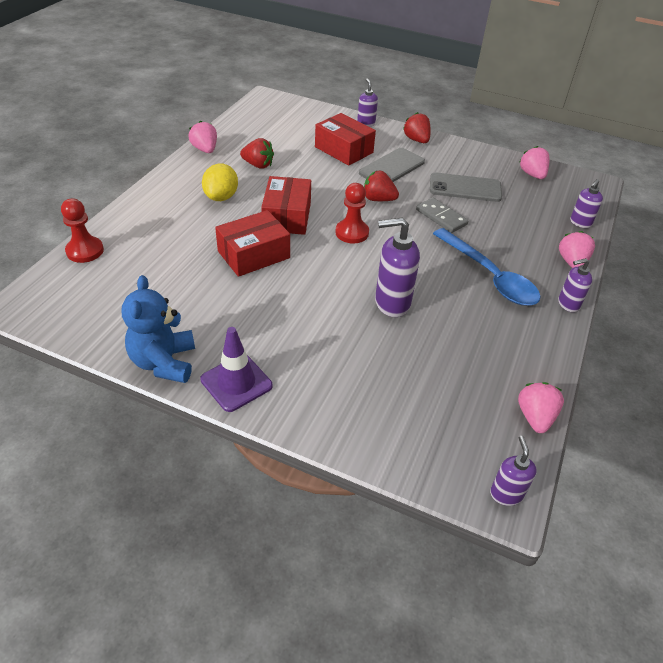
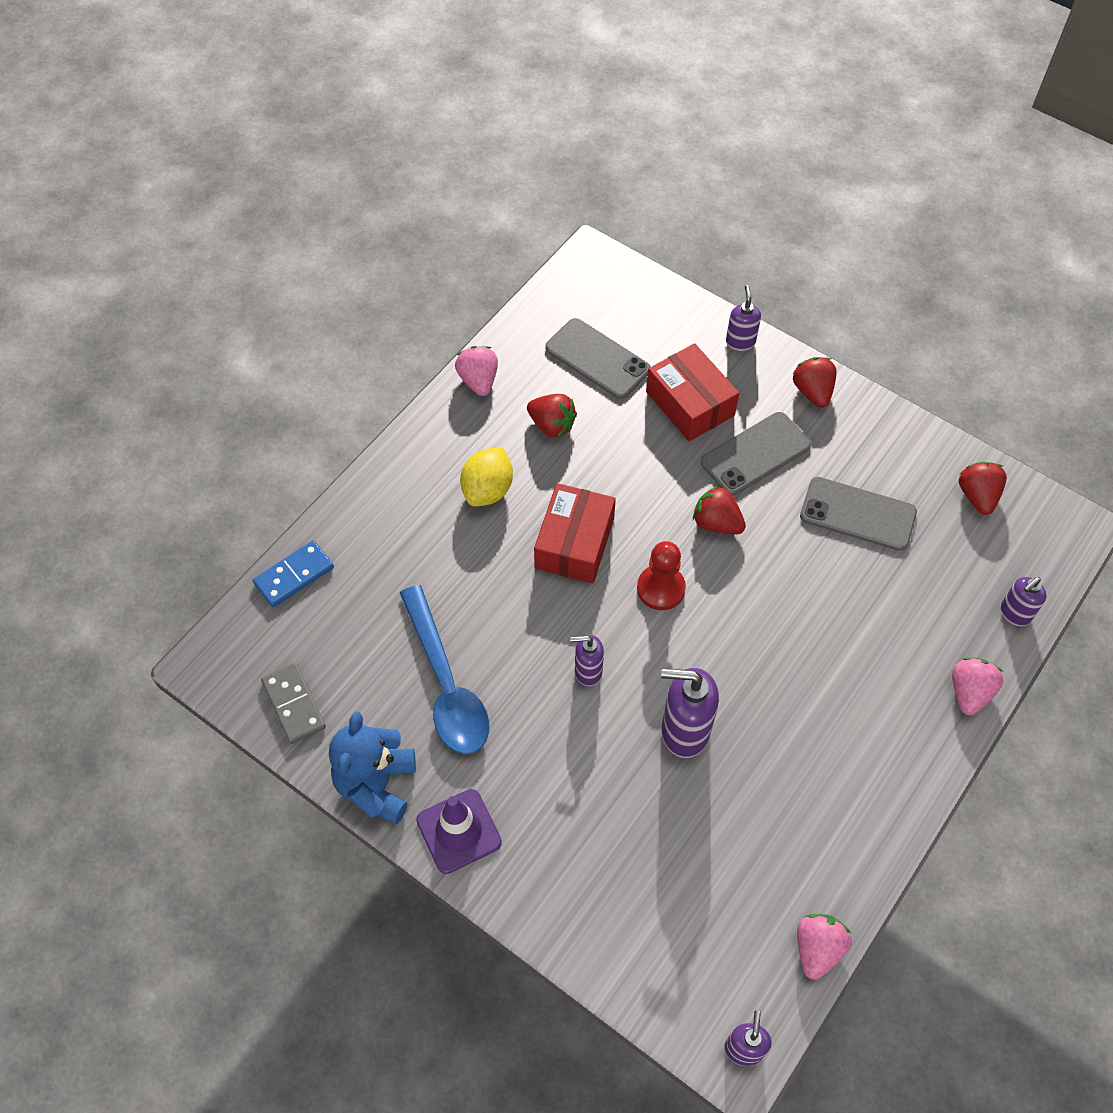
camera: 15 degrees right, 15 degrees up
red pawn [61,198,104,263] -> blue domino [253,540,334,607]
red box [215,210,290,277] -> none
grey domino [416,198,469,233] -> grey domino moved to [261,663,326,744]
blue spoon [433,228,540,306] -> blue spoon moved to [400,585,489,754]
pink strawberry [520,146,549,179] -> red strawberry [959,462,1007,515]
purple soap dispenser [558,258,592,312] -> purple soap dispenser moved to [570,635,604,686]
none -> grey phone [546,318,651,399]

